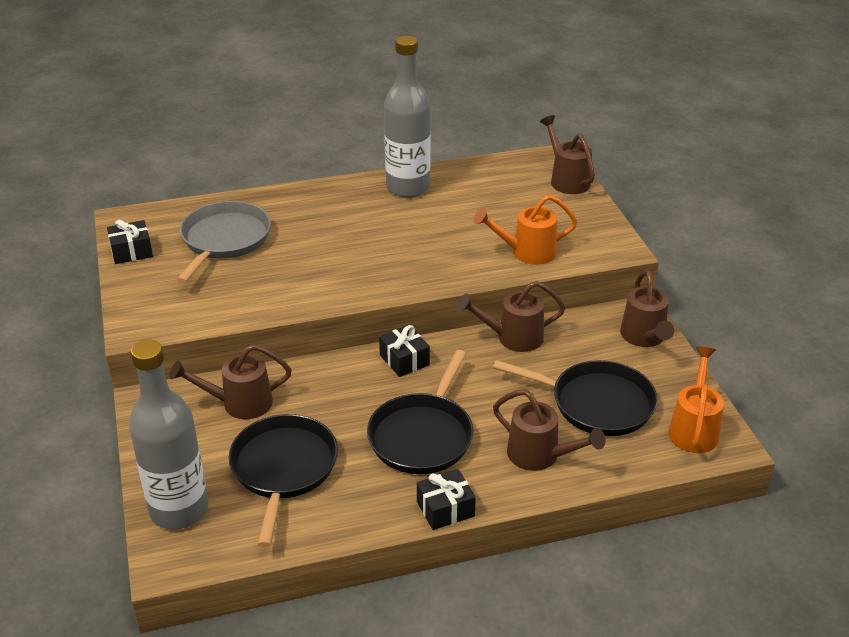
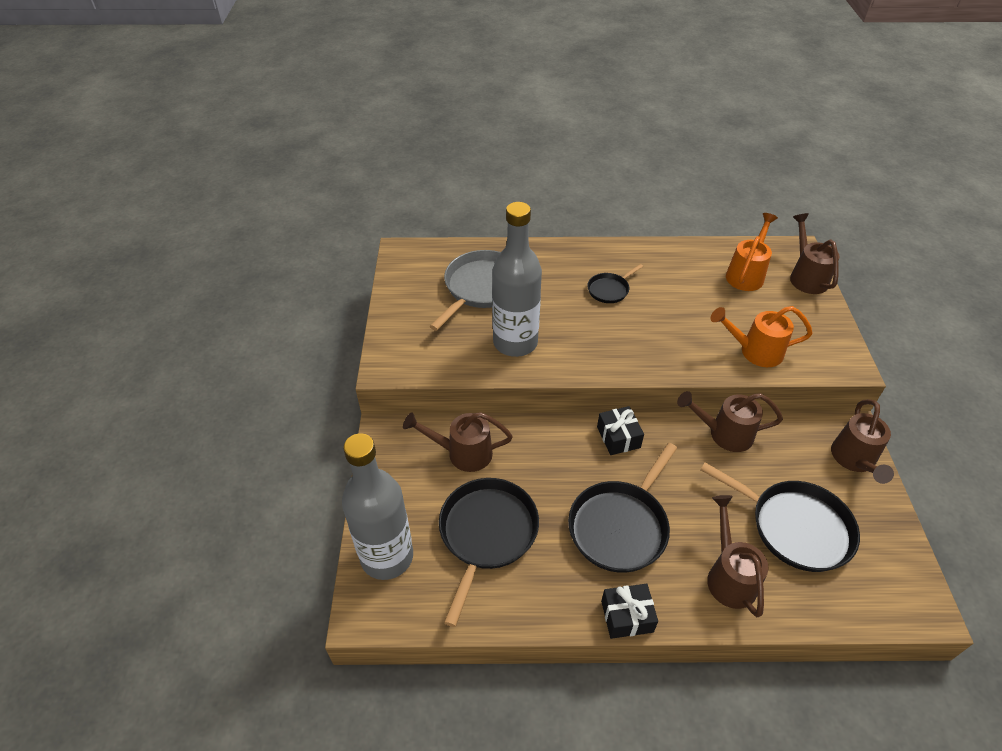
camera: 15 degrees right, 10 degrees up
black gift [107,220,153,264] -> none
grey bottle [384,36,431,198] -> grey bottle moved to [492,202,542,357]
brown watering can [493,390,606,471] -> brown watering can turned 150 degrees counterclockwise [707,495,768,617]
orange watering can [668,347,724,453] -> orange watering can moved to [726,213,778,291]
none -> black pan [587,264,643,303]

